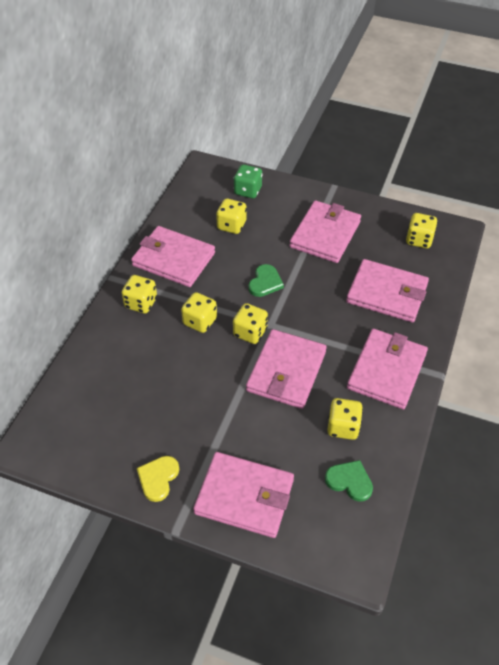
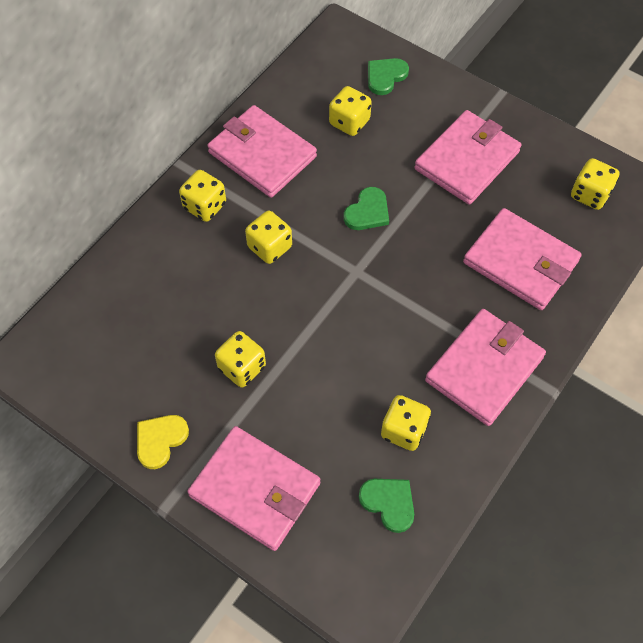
camera: 15 degrees right, 10 degrees up
yellow dice [233,303,268,344] -> yellow dice moved to [215,331,266,387]
green dice [234,165,263,198] -> green heart [368,58,409,95]
pink wallet [246,329,327,409] -> none

